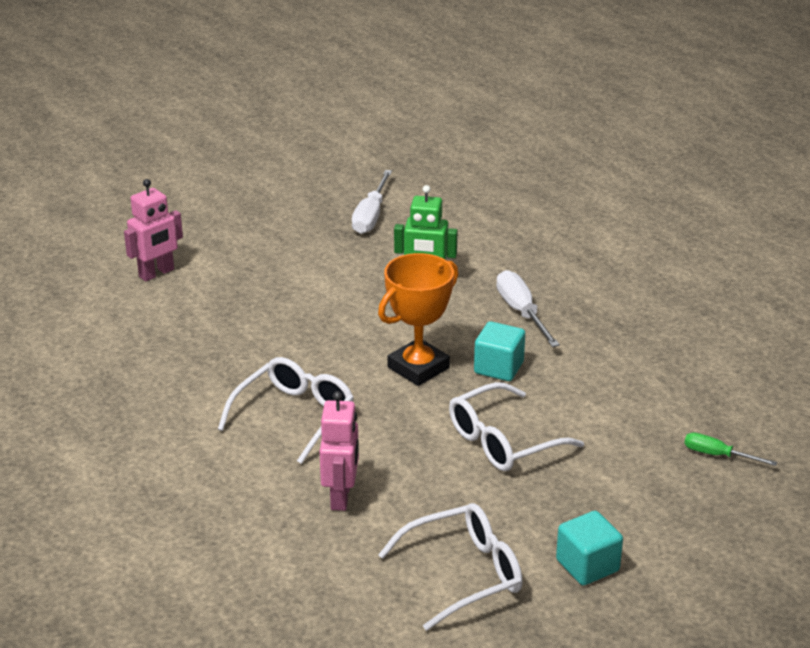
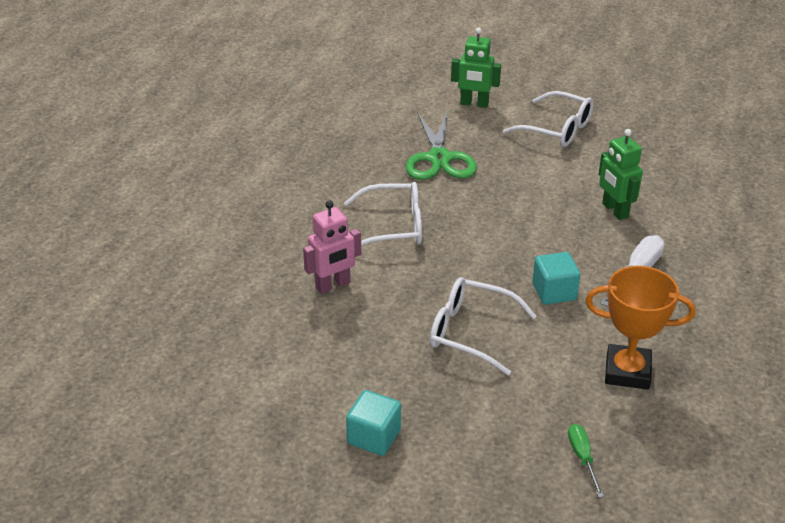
camera: 55 degrees right, 5 degrees up
pink robot [124,179,183,281] -> green robot [451,28,501,108]
white screwdriver [352,170,392,234] -> none
orange trophy [378,253,458,386] -> orange trophy moved to [585,266,696,390]
white glasses [378,503,523,631] -> white glasses moved to [503,91,593,147]
none -> green scissors [406,110,477,180]

